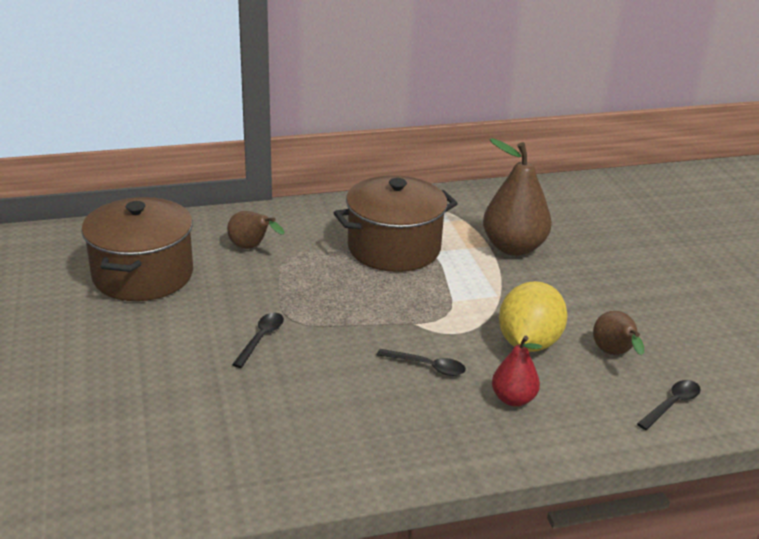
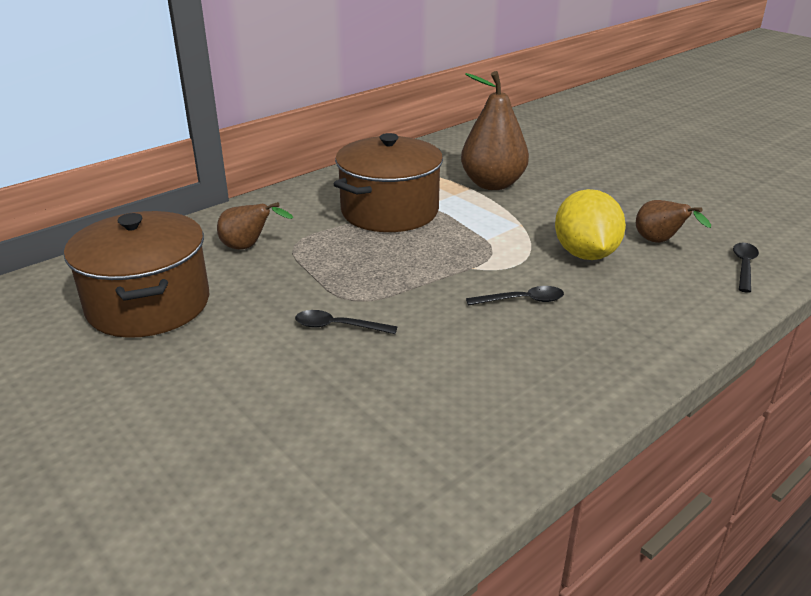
camera: 25 degrees left, 0 degrees up
black spoon [232,313,284,368] -> black spoon turned 75 degrees counterclockwise [295,310,397,334]
red pear [492,336,542,406] -> none

